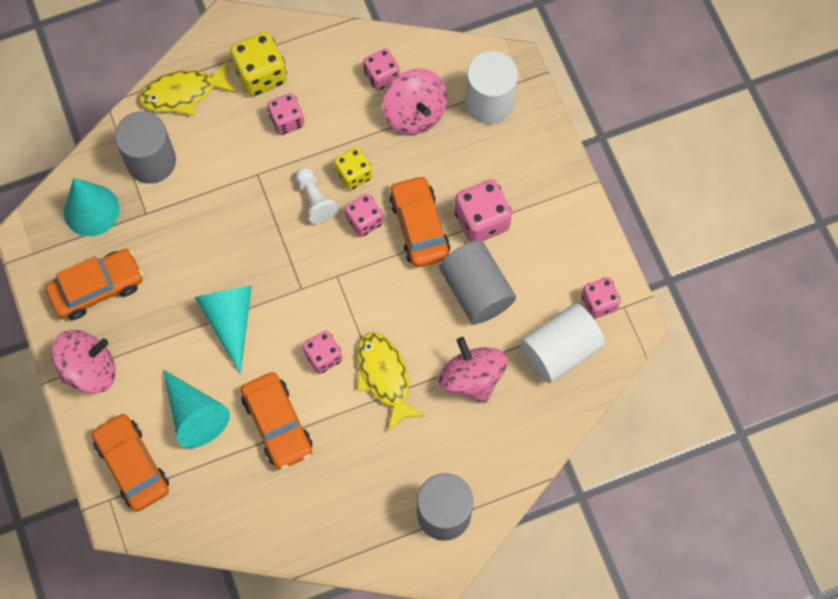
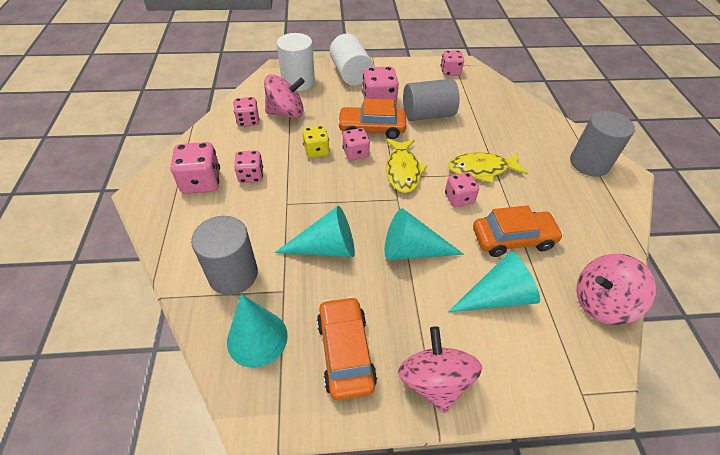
camera: 75 degrees left, 20 degrees down
orange car [92,412,169,511] -> none
yellow fish [139,61,236,116] -> yellow fish moved to [386,139,427,193]
yellow dice [230,32,287,96] -> pink dice [170,142,220,194]
white pawn [296,167,338,224] -> none
pink spinning top [438,337,508,403] -> pink spinning top moved to [576,254,656,325]
white cylinder [520,303,605,383] -> white cylinder moved to [330,33,373,86]
none -> turquoise cone [274,206,355,257]

